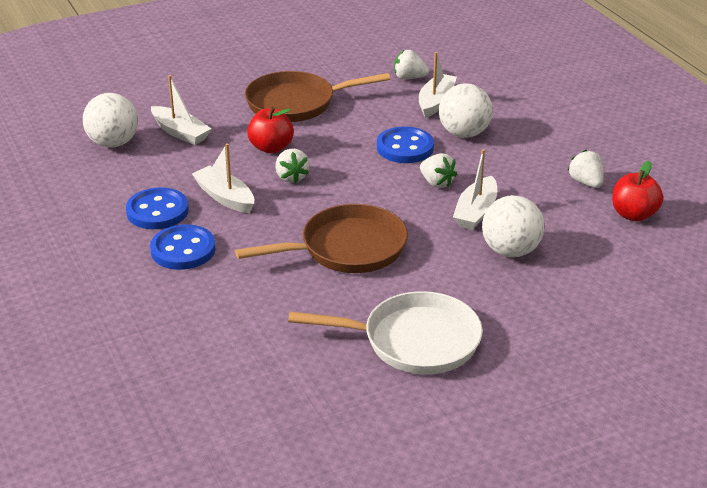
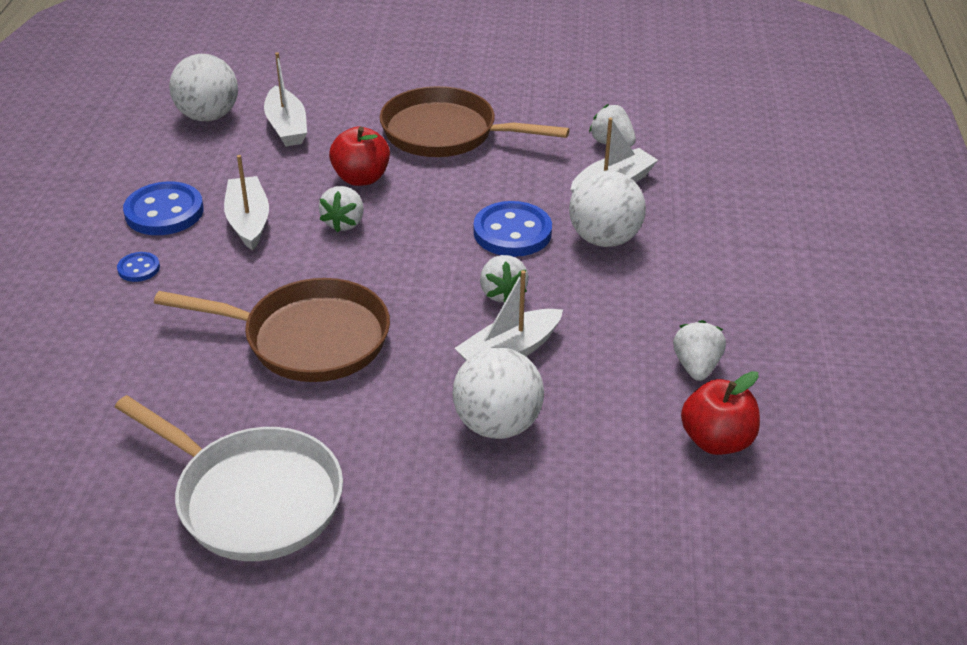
camera: 30 degrees right, 5 degrees up
blue button [150,224,216,270] -> blue button [117,252,160,282], size x0.50

